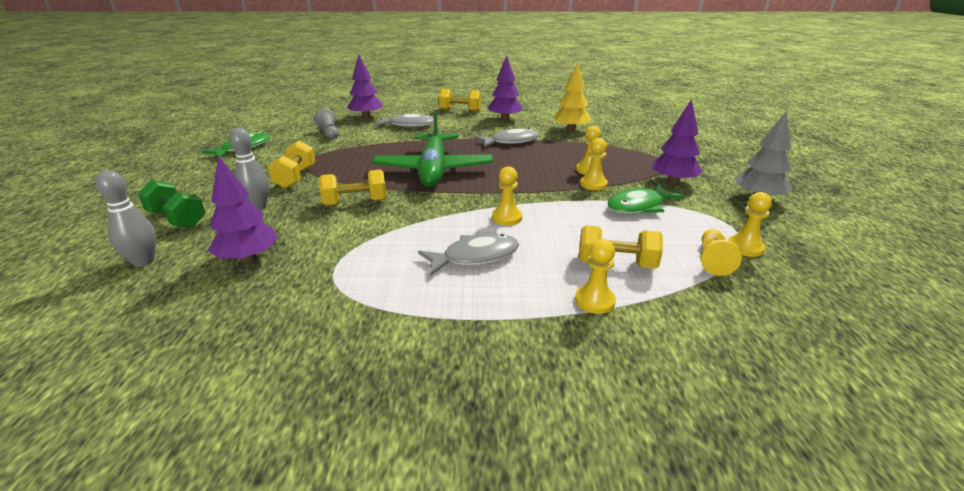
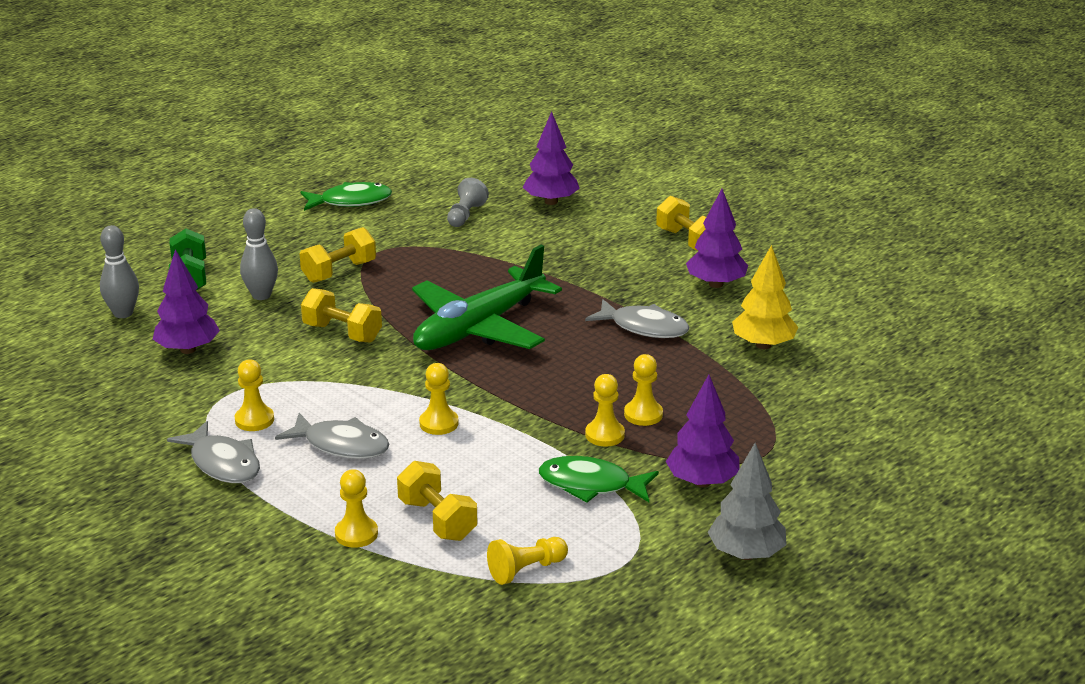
camera: 45 degrees right, 0 degrees up
grey fish [374,114,434,127] -> grey fish moved to [167,421,260,483]
yellow pawn [728,192,772,257] -> yellow pawn moved to [235,360,274,431]

